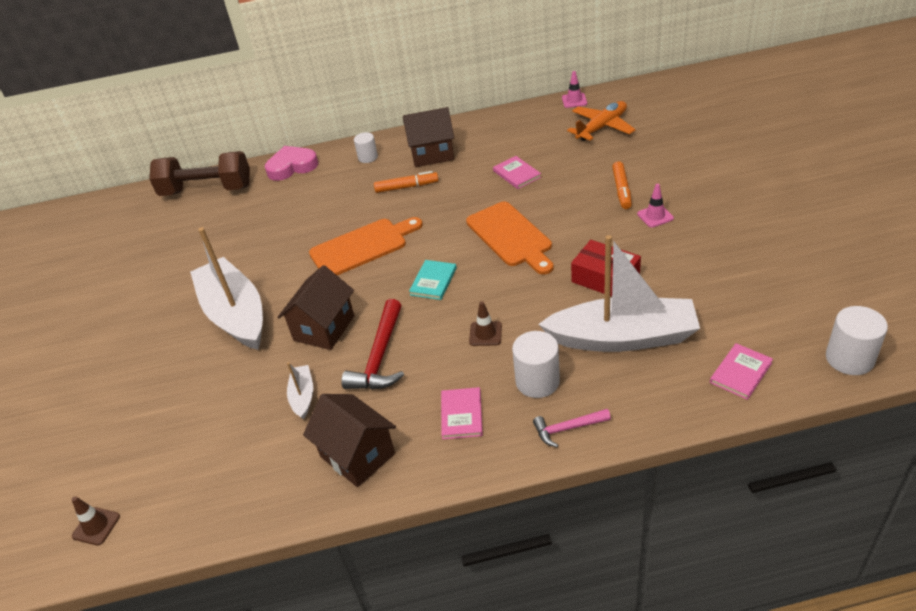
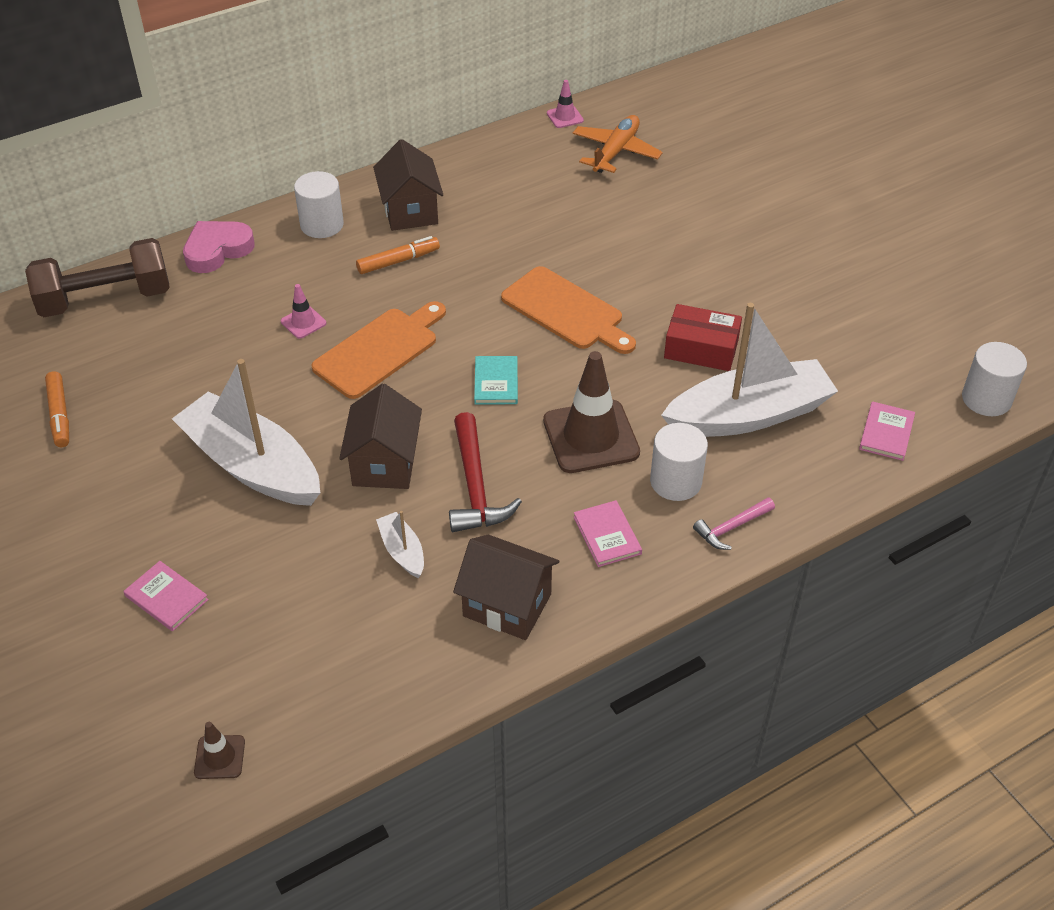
camera: 25 degrees left, 5 degrees up
white cylinder [354,132,378,163] -> white cylinder [294,171,344,238], size x1.56
brown house [403,107,454,167] -> brown house turned 75 degrees counterclockwise [373,139,443,231]
brown traffic cone [469,301,502,346] -> brown traffic cone [543,351,640,473], size x2.15
pink book [493,156,541,189] -> pink book moved to [124,561,209,631]
orange marker [612,161,632,209] -> orange marker moved to [45,371,69,447]
pink traffic cone [637,184,674,228] -> pink traffic cone moved to [281,284,326,339]

